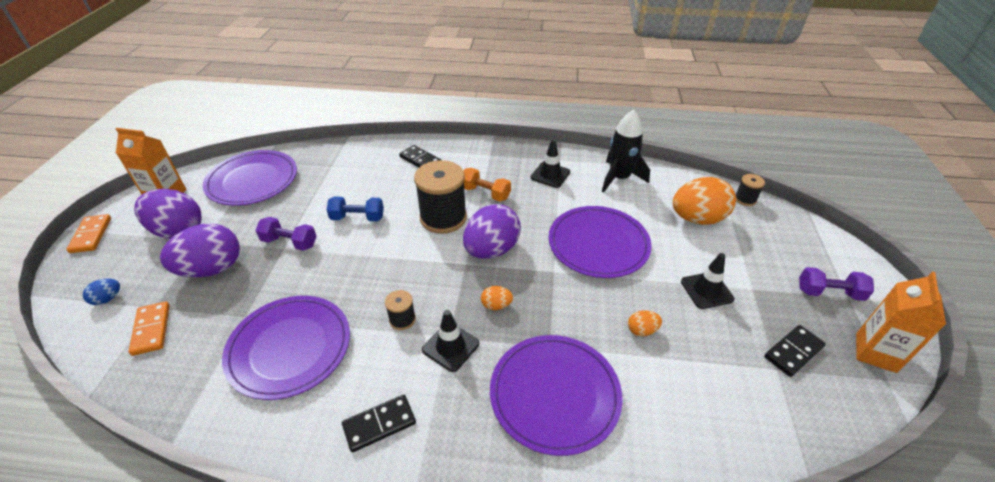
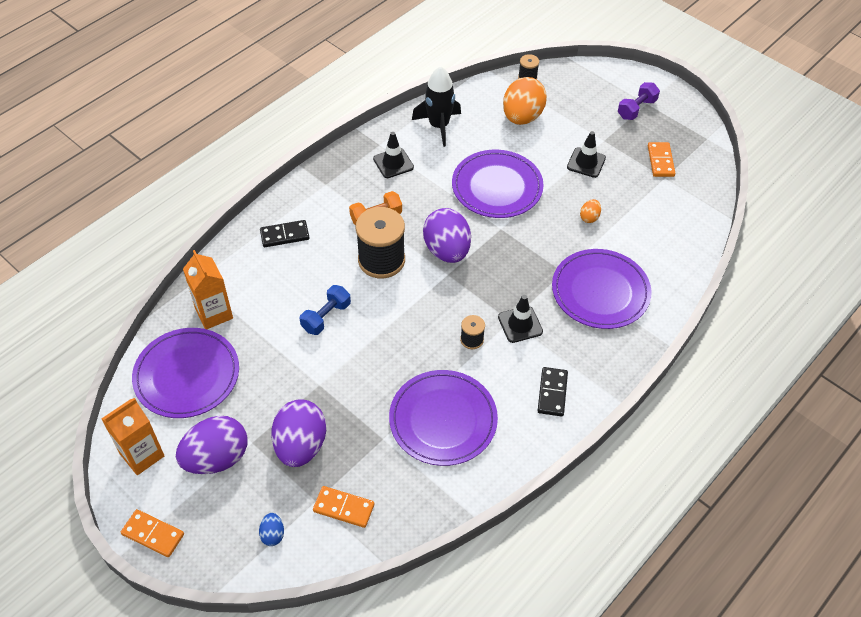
camera: 55 degrees left, 10 degrees up
purple dumbbell [255,217,317,251] -> none
orange egg [481,286,513,310] -> none
black domino [764,325,826,377] -> orange domino [648,142,675,177]
orange carton [856,271,946,373] -> orange carton moved to [183,250,233,329]

